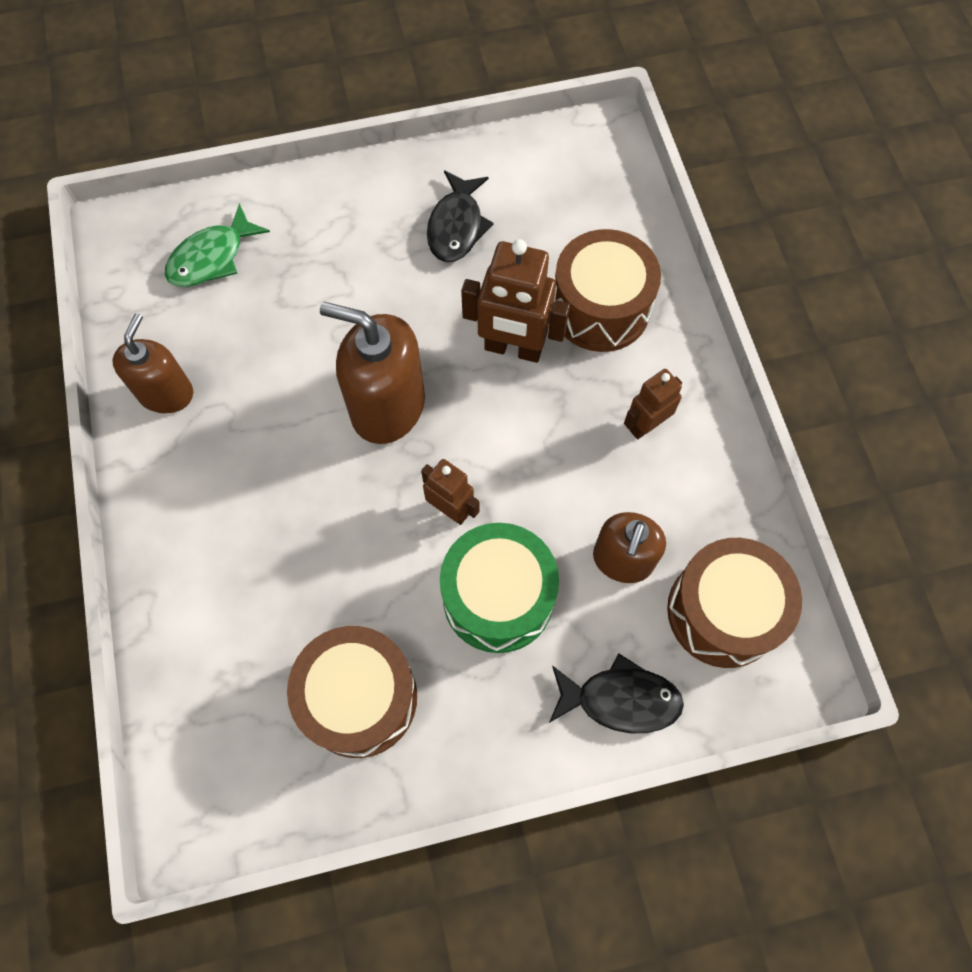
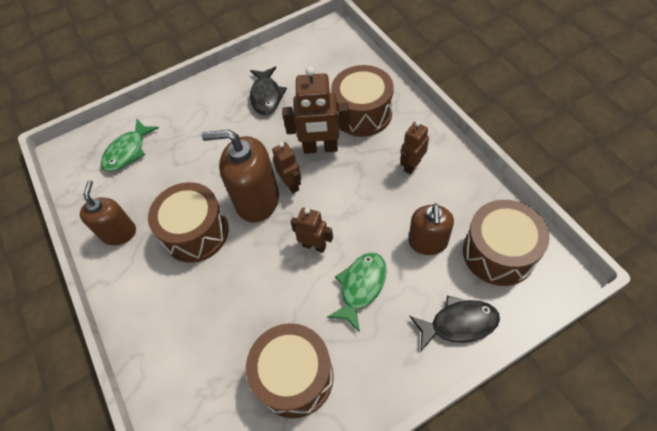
camera: 10 degrees left, 10 degrees down
green drum [440,523,559,653] -> green fish [327,253,387,332]
none -> brown drum [148,182,229,263]
none -> brown robot [272,142,301,193]

